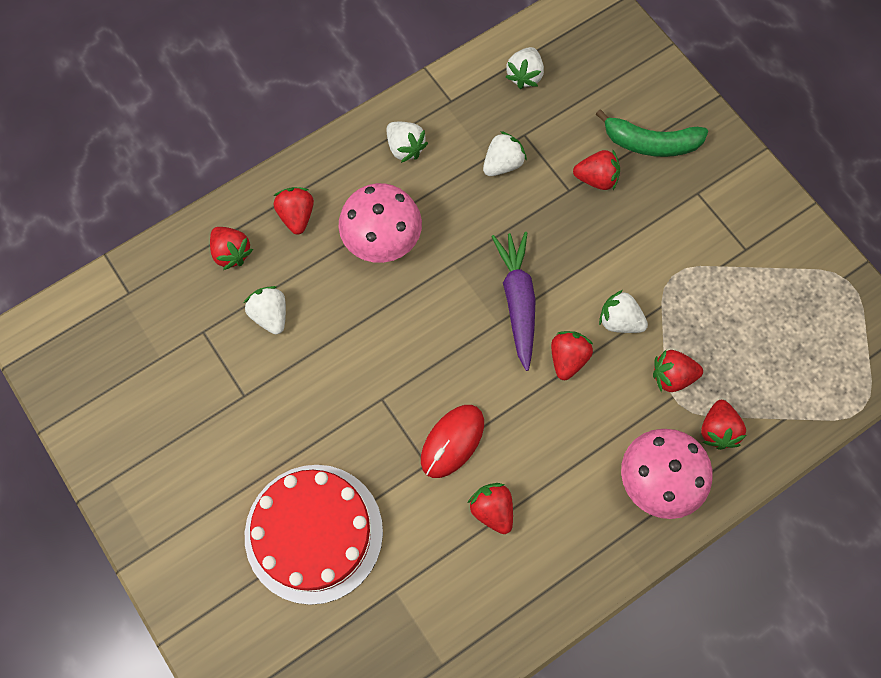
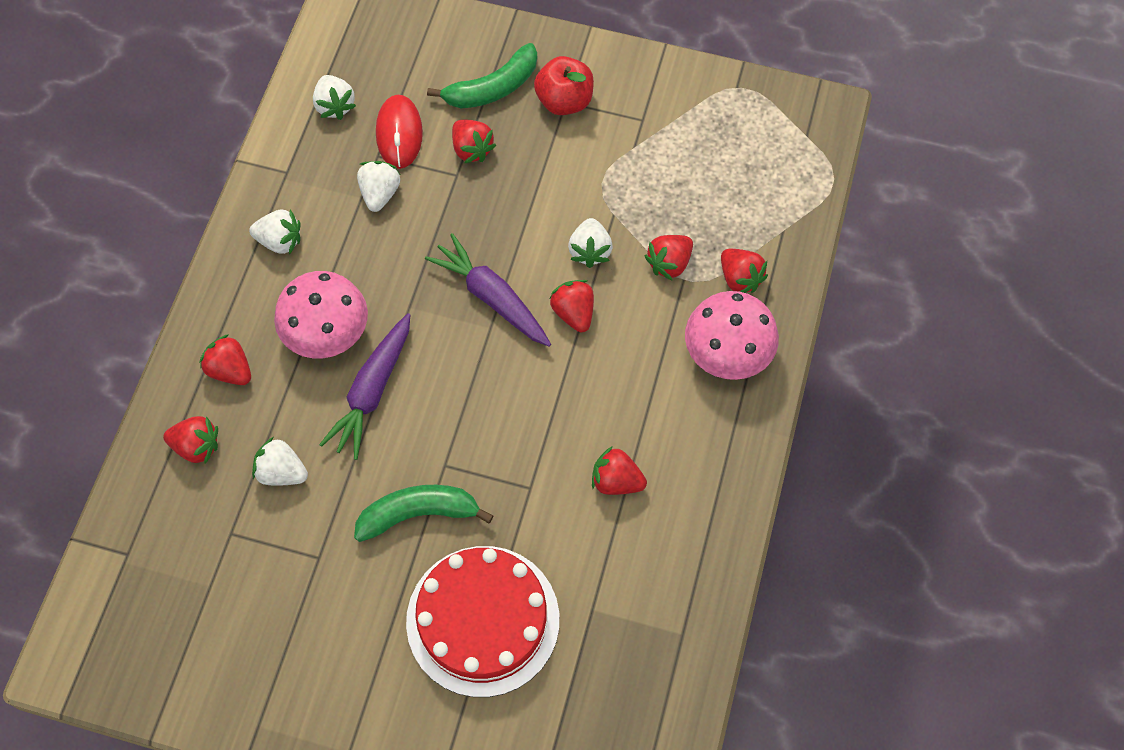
camera: 40 degrees left, 5 degrees down
red mouse [421,405,484,478] -> red mouse moved to [376,95,423,169]
red strawberry [573,150,620,190] -> red strawberry turned 90 degrees clockwise [452,120,496,164]
white strawberry [599,290,648,333] -> white strawberry turned 75 degrees counterclockwise [568,218,613,268]
none -> purple carrot [319,313,410,460]
none -> green banana [354,485,494,542]
none -> red apple [534,56,594,115]

